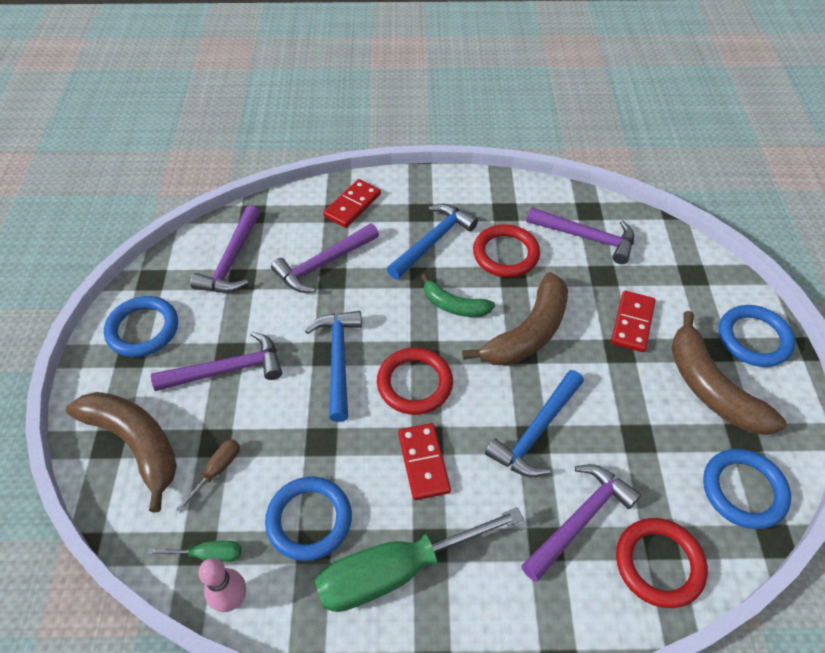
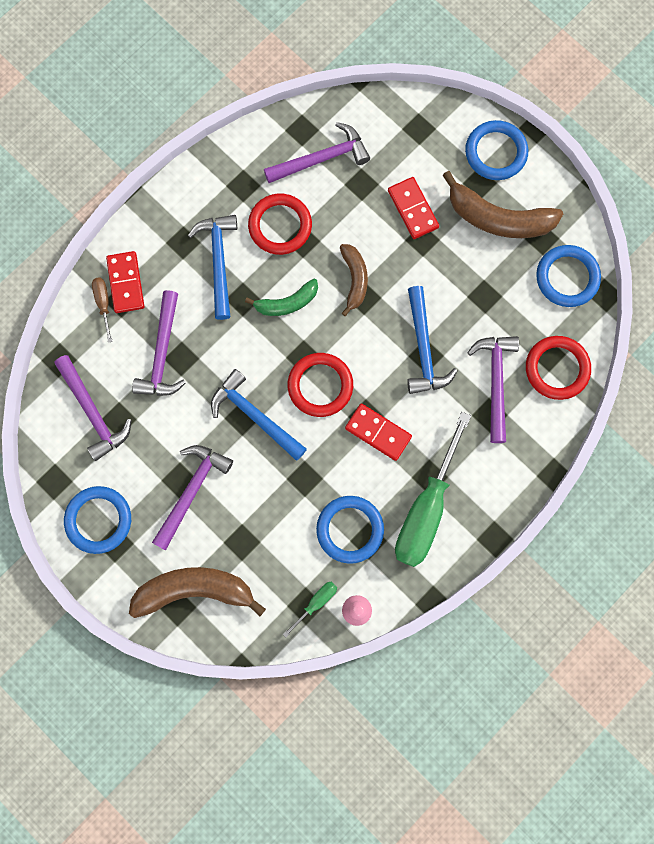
camera: 45 degrees left, 25 degrees up
brown screwdriver [176,439,240,512] -> brown screwdriver moved to [92,278,113,343]
brown banana [462,272,568,366] -> brown banana [340,244,368,316], size x0.59

